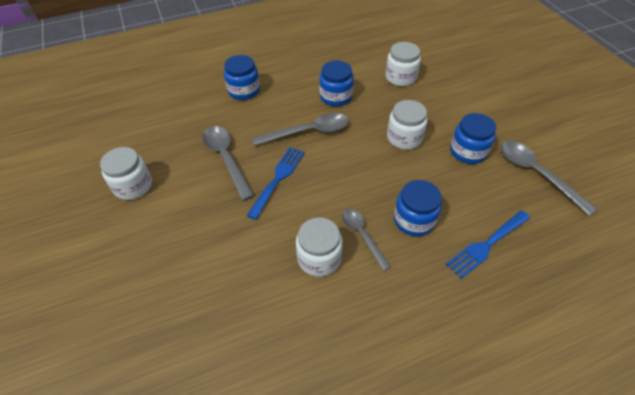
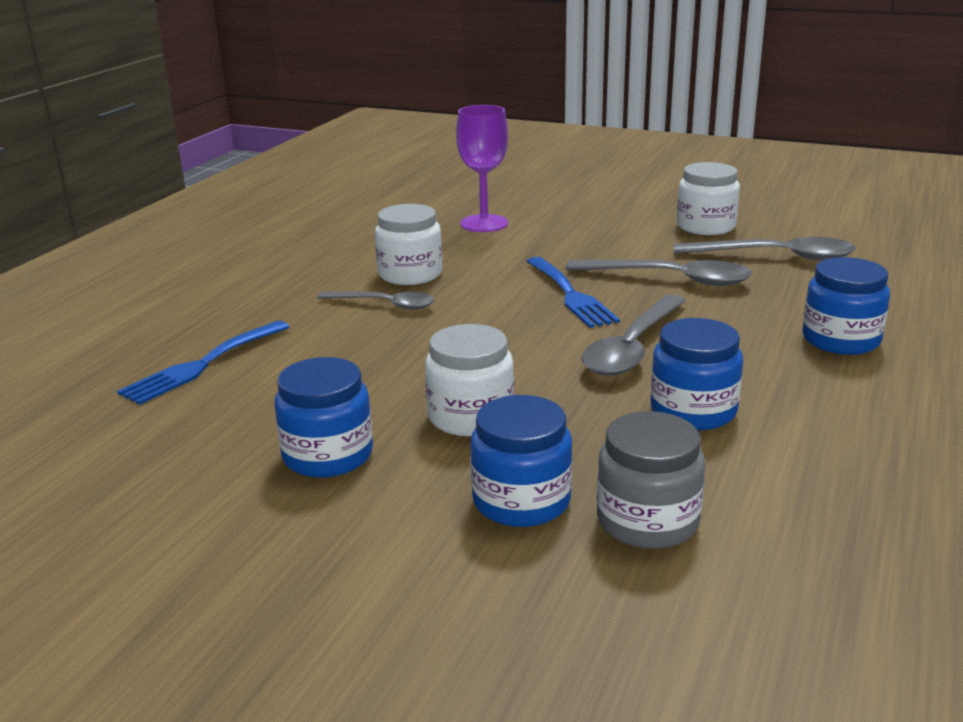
camera: 135 degrees right, 25 degrees down
white jar [385,42,421,86] -> grey jar [597,411,705,549]
blue jar [394,180,442,236] -> blue jar moved to [470,395,572,527]
blue fork [446,211,530,279] -> blue fork turned 150 degrees counterclockwise [117,321,289,405]
grey spoon [501,141,597,216] -> grey spoon moved to [674,237,856,261]
none -> purple goblet [456,105,508,232]

